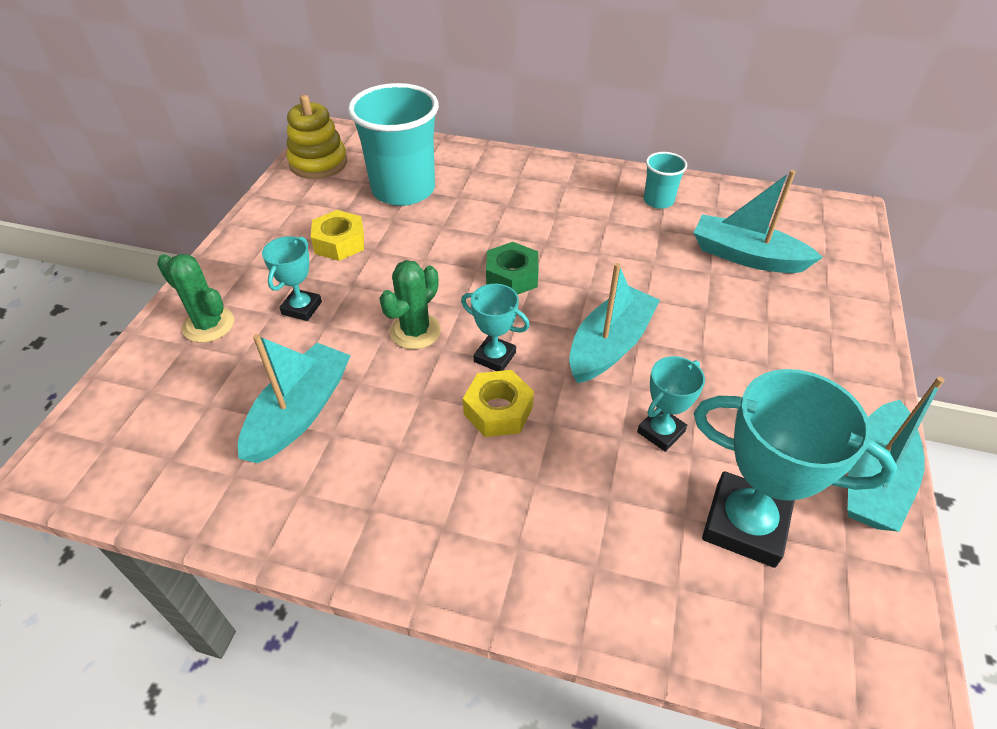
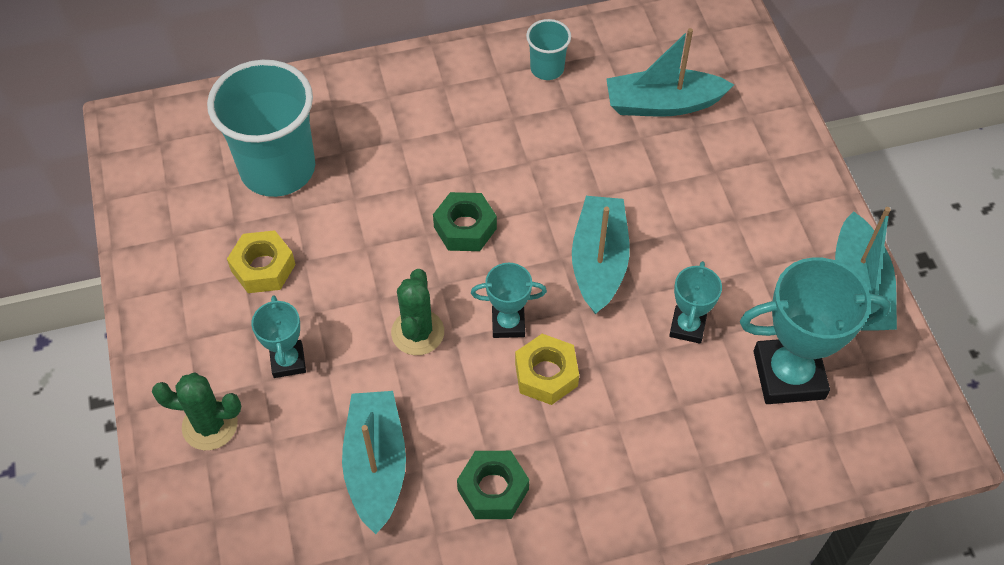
camera: 30 degrees left, 10 degrees up
yellow stacking toy [287,95,347,179] -> none
none -> green nut [457,451,529,519]

